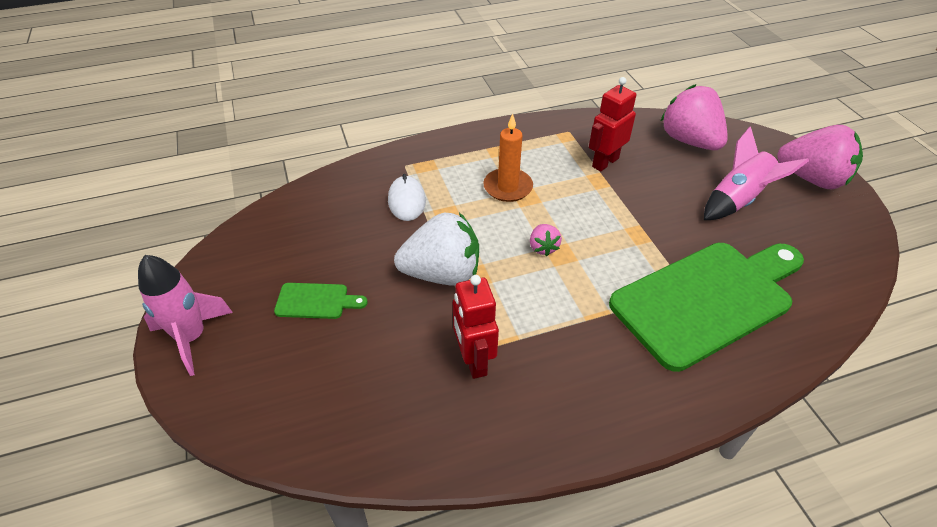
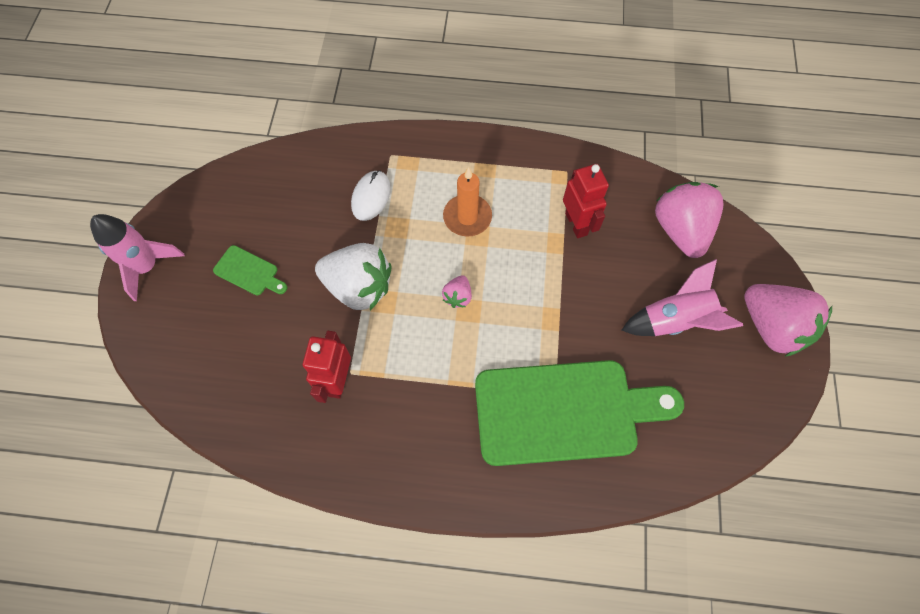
camera: 25 degrees right, 20 degrees up
red robot [589,77,636,172] -> red robot turned 90 degrees clockwise [563,164,609,238]

